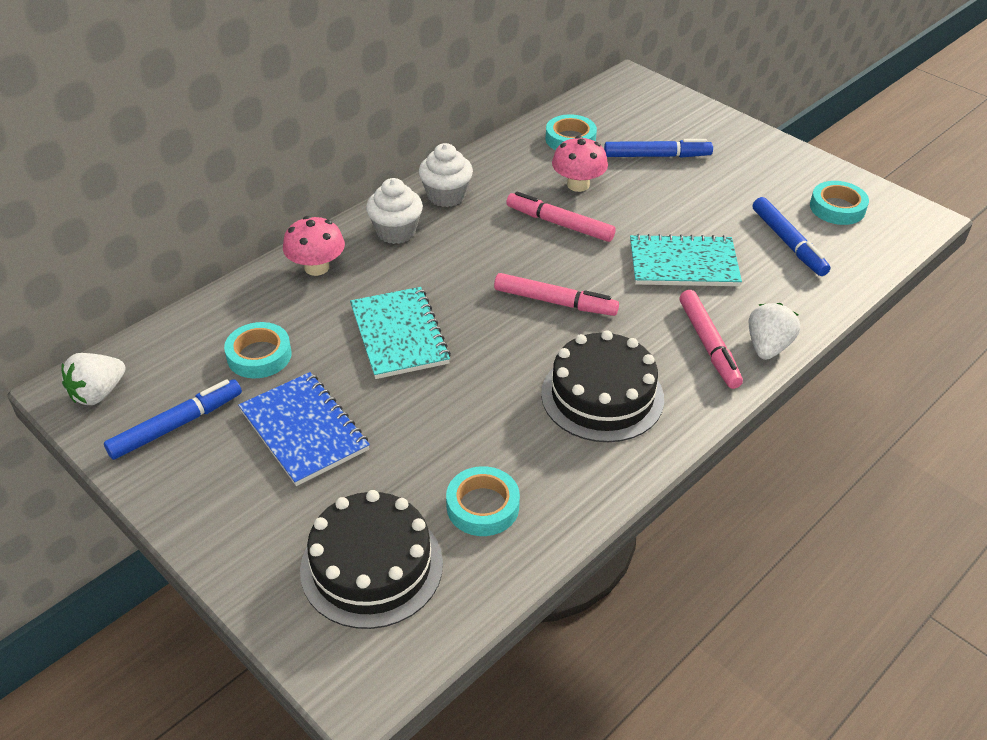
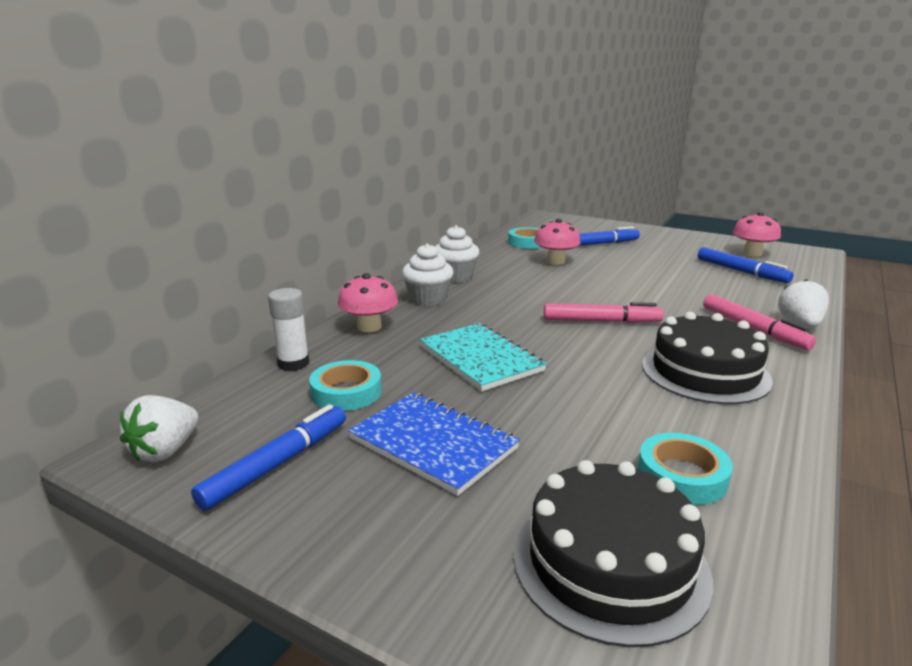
camera: 15 degrees left, 20 degrees down
pink marker [506,191,616,242] -> none
turquoise notebook [630,234,742,286] -> none
turquoise tape [810,181,869,225] -> pink mushroom [733,212,781,257]
none -> white glue stick [268,288,309,371]

